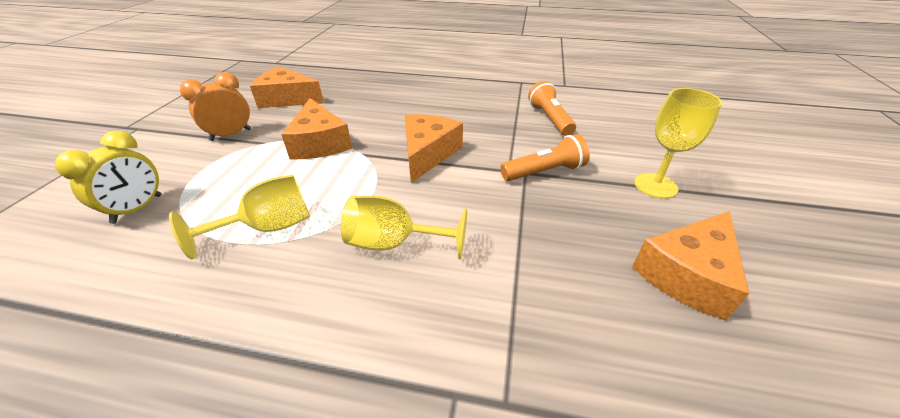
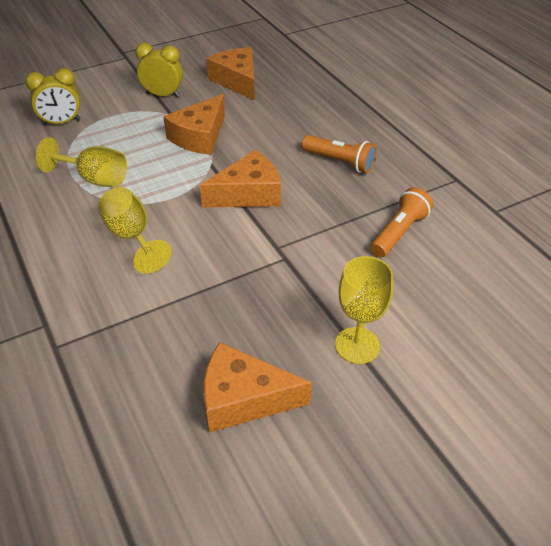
camera: 50 degrees right, 5 degrees up
orange clock [180,72,251,141] -> yellow clock [135,43,183,97]
orange flashlight [501,134,590,181] -> orange flashlight moved to [302,135,377,173]

